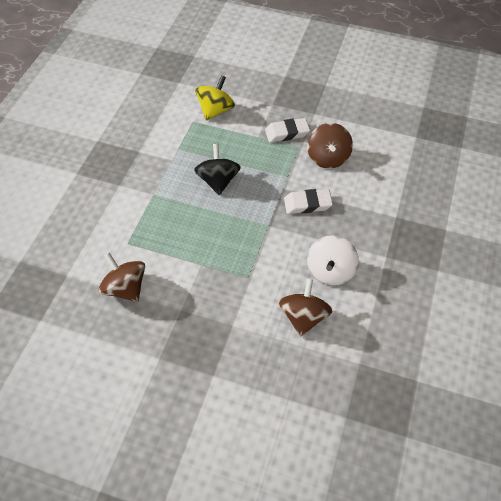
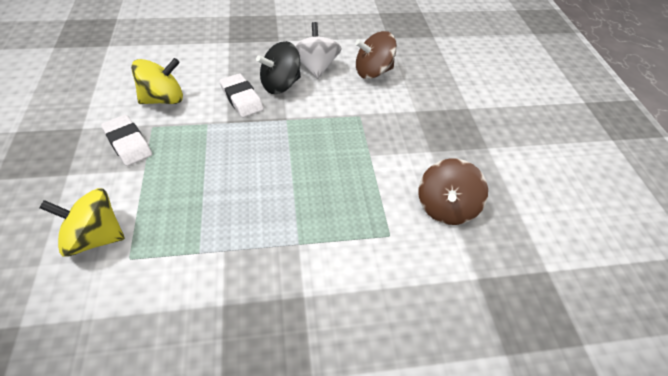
camera: 120 degrees left, 5 degrees down
black spinning top [194,144,241,195] -> black spinning top moved to [256,41,301,94]
brown spinning top [307,123,353,169] -> yellow spinning top [131,58,183,104]
white spinning top [307,235,359,286] -> white spinning top turned 90 degrees counterclockwise [294,22,342,79]

